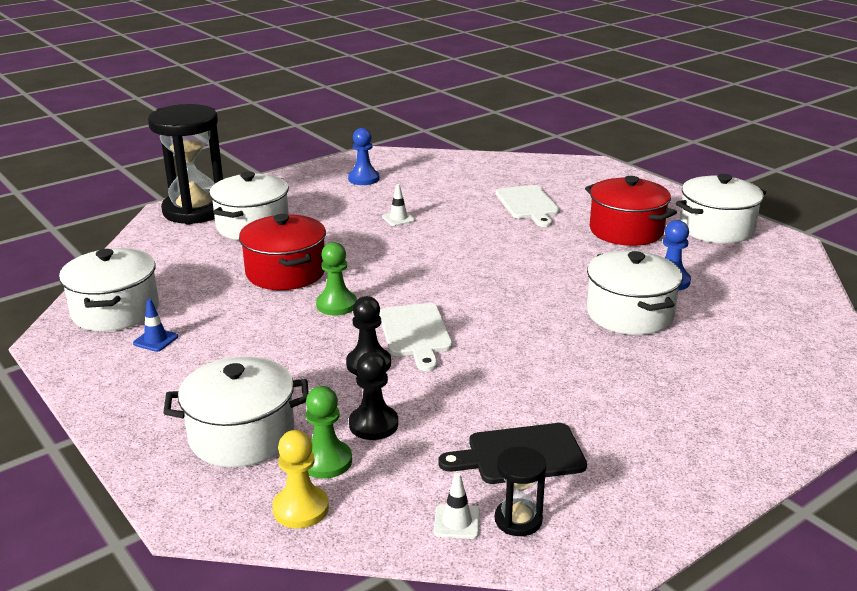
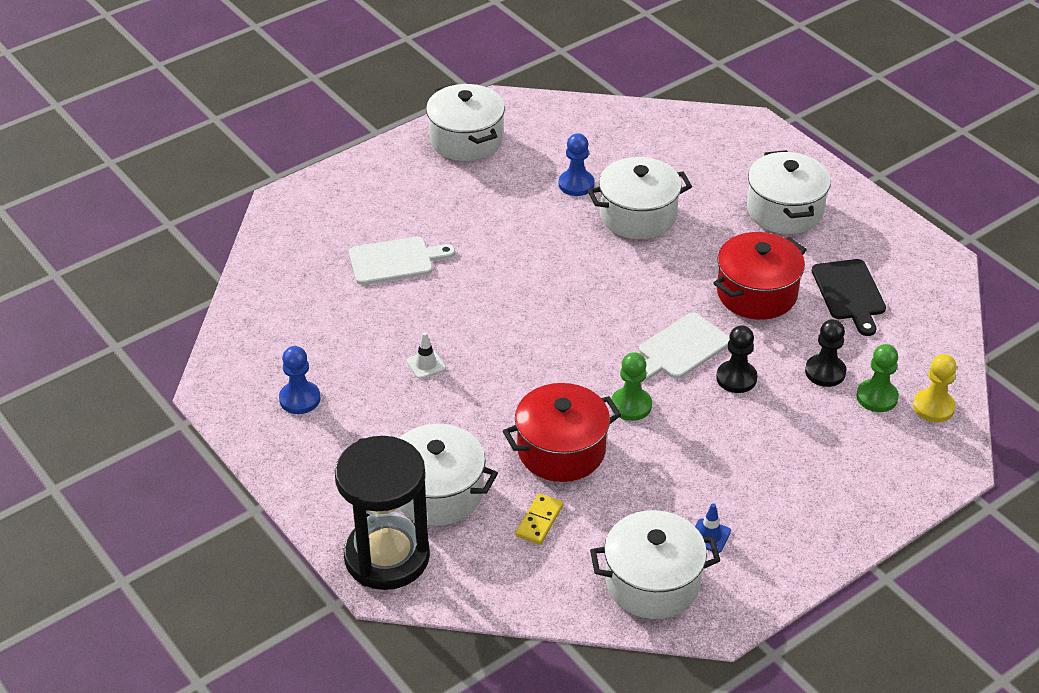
camera: 90 degrees left, 15 degrees up
white pot [163,356,309,467] -> white pot moved to [747,150,831,234]
white cutting board [379,303,452,371] -> white cutting board turned 150 degrees clockwise [639,313,730,381]
white traffic cone [434,473,480,539] -> none
black hourglass [495,447,546,536] -> none
red pot [585,176,677,246] -> red pot moved to [713,232,807,320]
none -> yellow domino [516,494,563,545]

